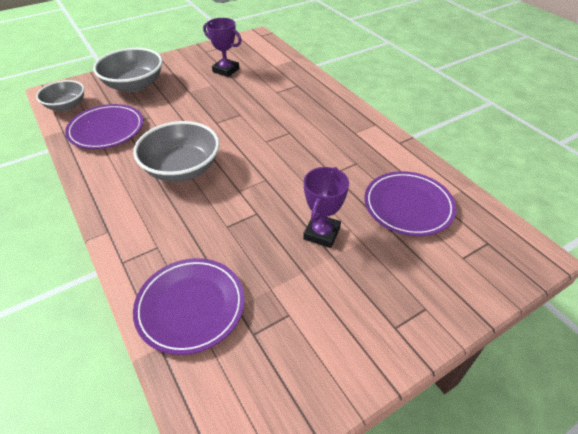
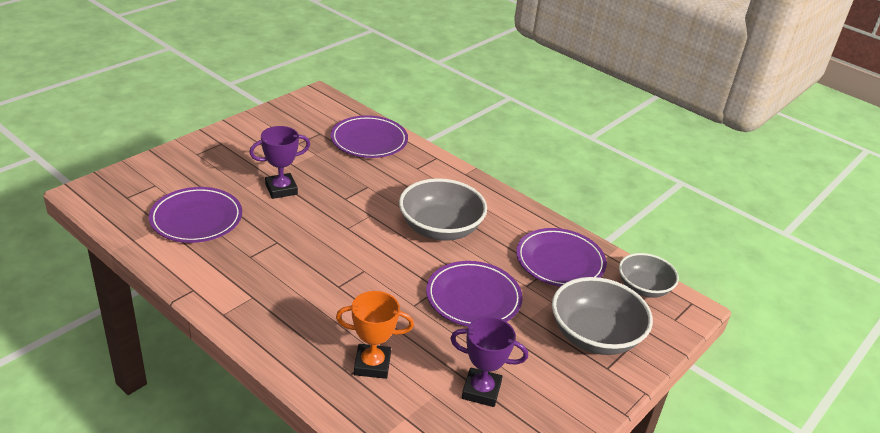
camera: 160 degrees right, 10 degrees down
purple trophy [303,167,349,248] -> purple trophy turned 60 degrees clockwise [250,126,310,199]
none -> orange trophy [336,291,414,379]
none -> purple plate [426,261,523,327]

